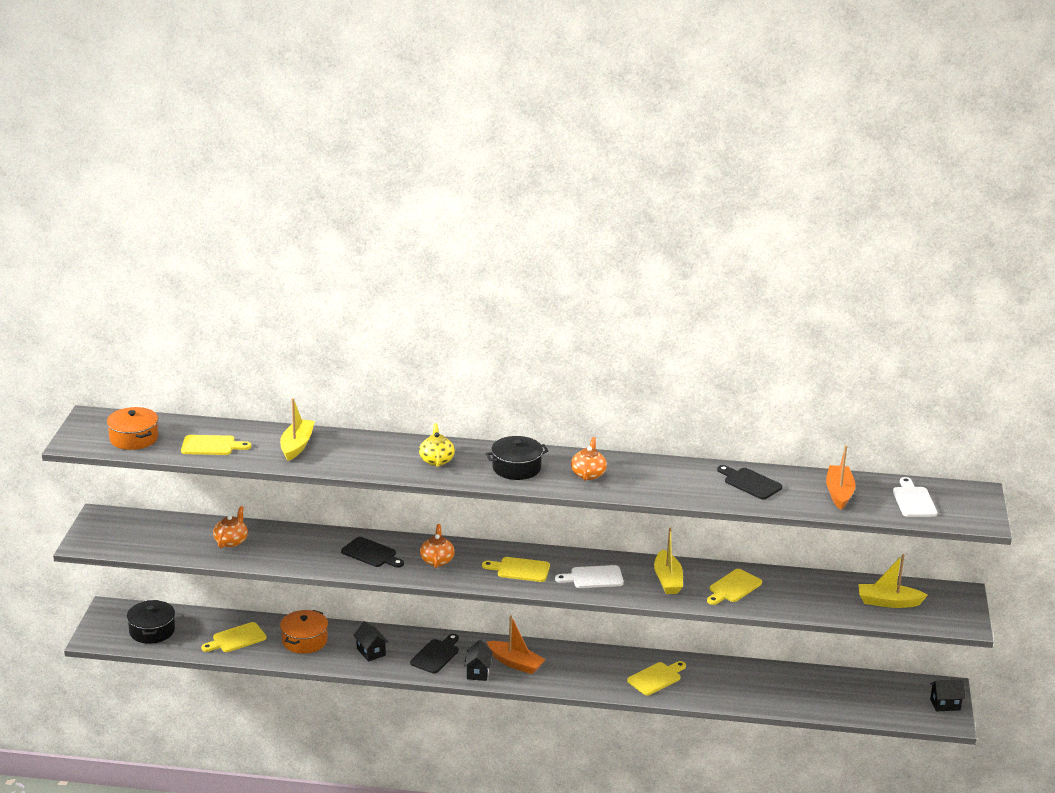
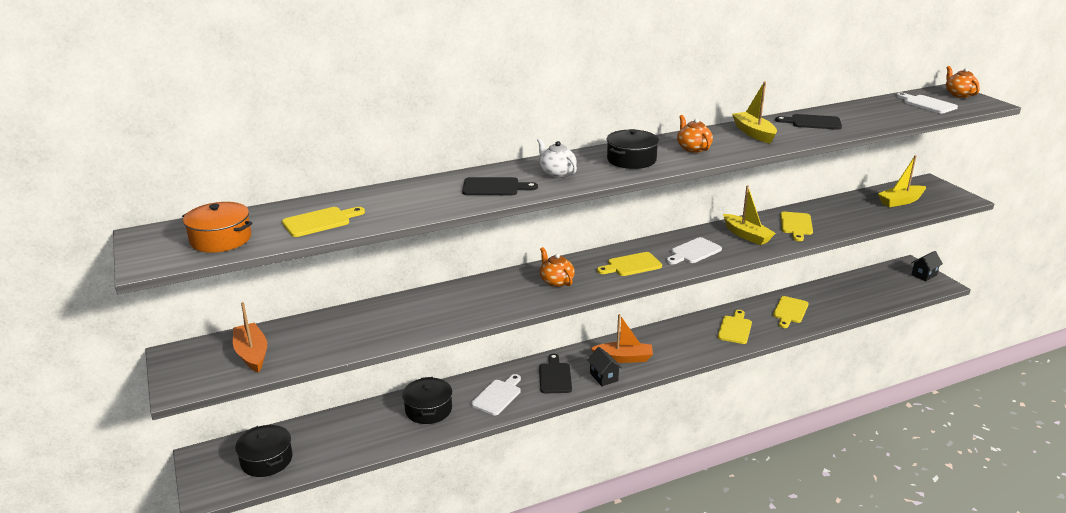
camera: 30 degrees left, 0 degrees up
yellow cutting board [201,622,266,652] -> yellow cutting board moved to [773,296,809,328]
orange teapot [213,506,248,548] -> orange teapot moved to [946,66,980,98]
yellow boat [280,398,315,461] -> yellow boat moved to [732,82,777,144]
orange pot [280,610,328,654] -> black pot [402,377,452,424]
black cutting board [341,537,404,568] -> black cutting board moved to [462,177,538,195]
black house [353,621,388,662] -> white cutting board [471,374,521,415]
yellow teapot [419,423,455,467] -> white teapot [537,138,577,178]
orange boat [826,445,856,510] -> orange boat moved to [233,302,267,373]

